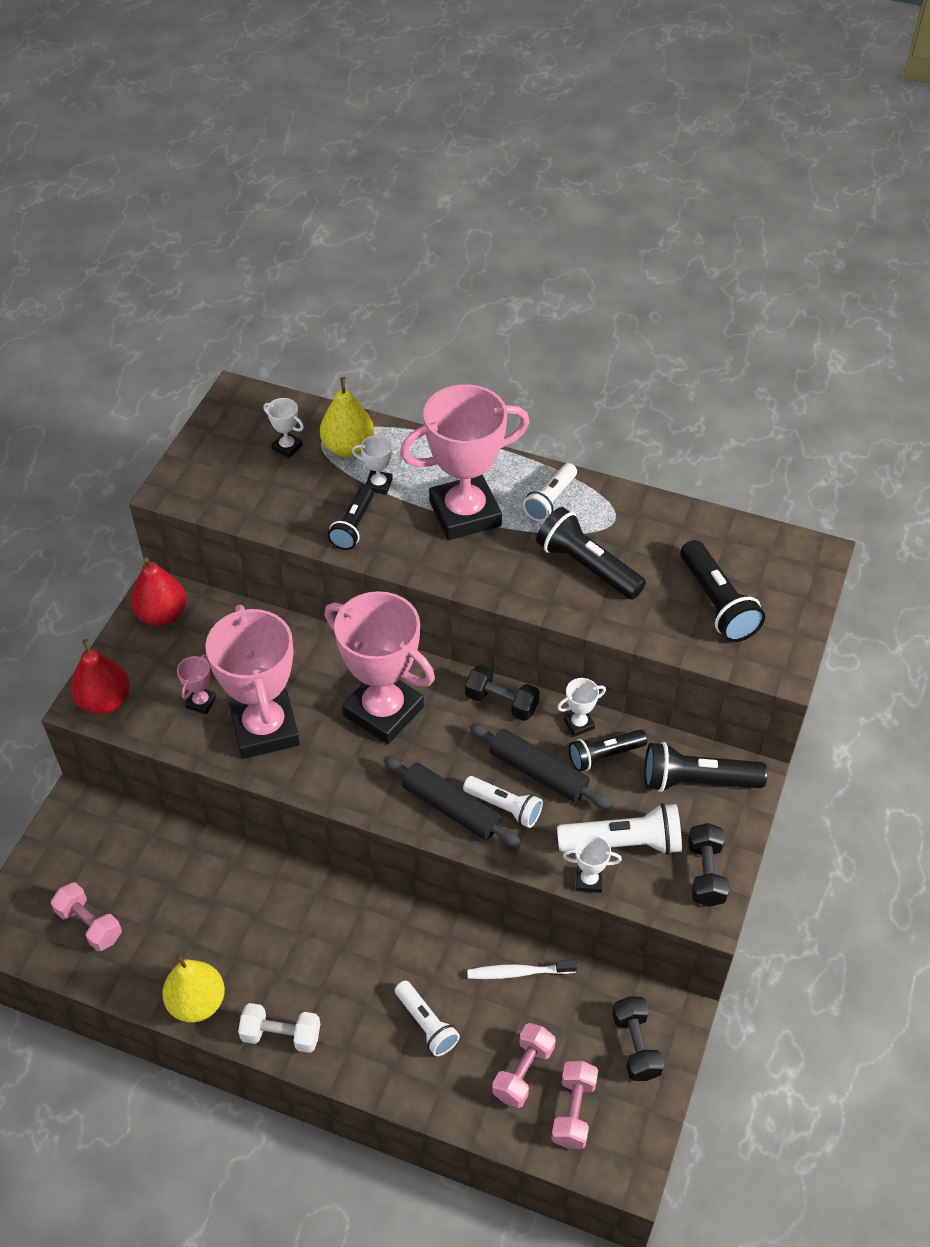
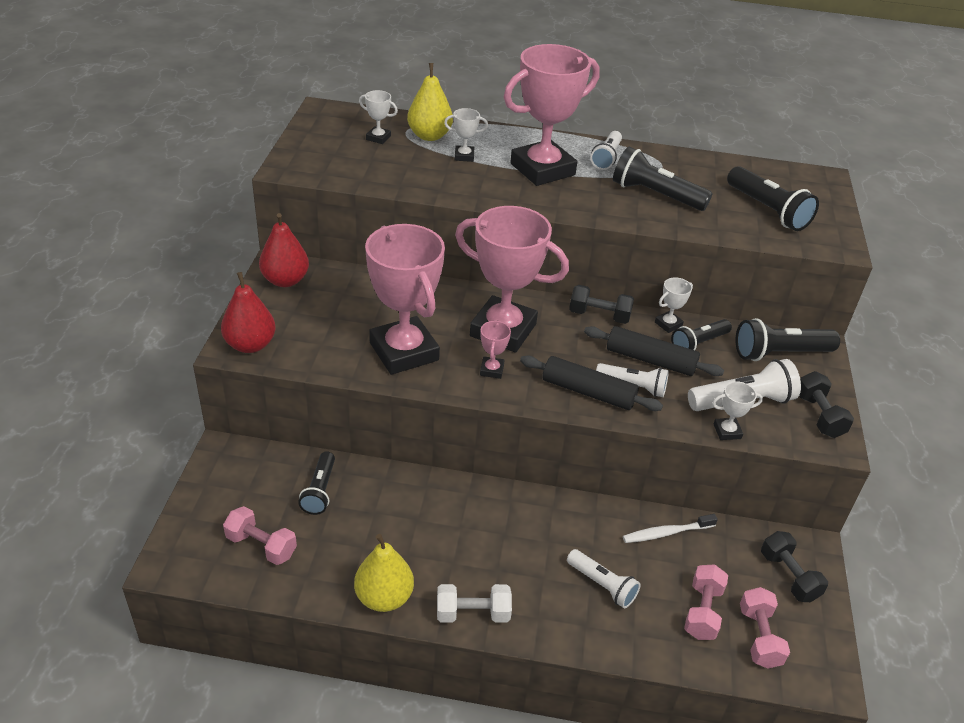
camera: 15 degrees left, 10 degrees down
pink trophy [177,654,217,714] -> pink trophy moved to [480,320,511,379]
black flashlight [328,486,374,550] -> black flashlight moved to [298,451,335,515]

